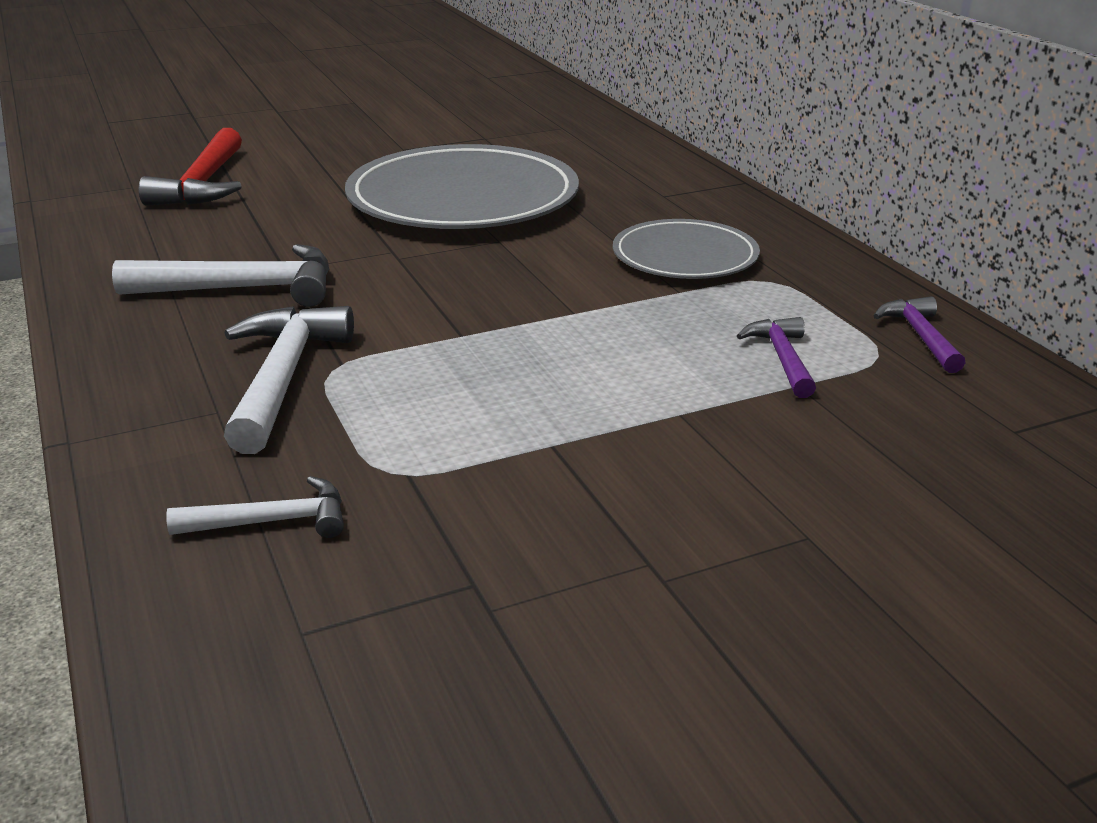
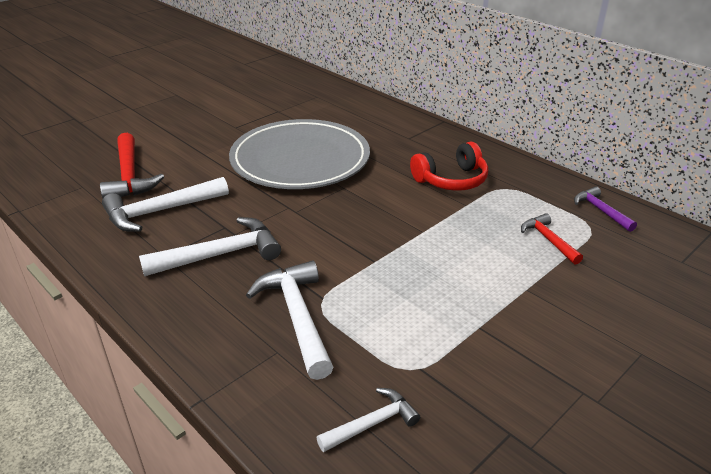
camera: 20 degrees left, 5 degrees up
grey plate [613,219,760,279] -> red headphones [410,142,488,191]
purple hammer [737,317,816,398] -> red hammer [521,213,583,265]
none -> white hammer [102,177,229,232]

